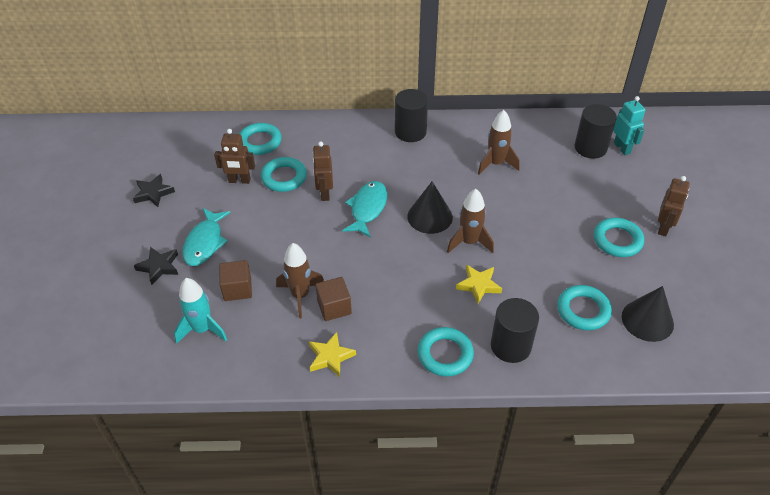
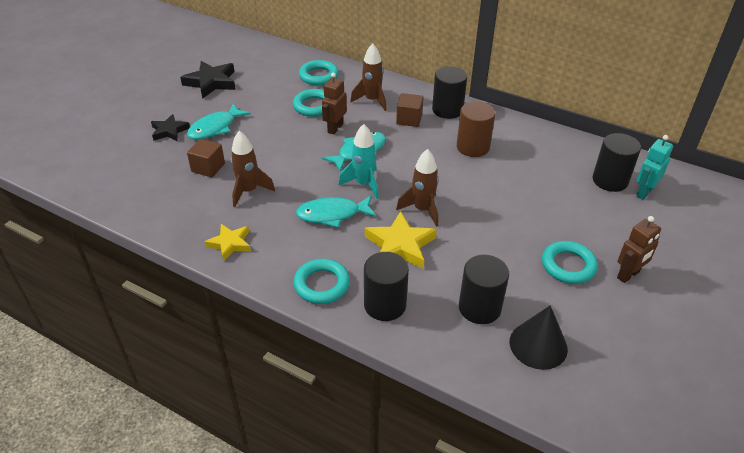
camera: 30 degrees right, 5 degrees down
black star [133,174,175,207] -> black star [180,61,236,99], size x1.57
turquoise rocket [174,278,227,344] -> turquoise rocket moved to [338,124,379,199]
brown robot [214,129,255,184] -> none
brown cube [315,277,352,321] -> brown cube moved to [396,93,424,127]
black cone [407,181,453,234] -> none
yellow star [456,265,502,304] -> yellow star [365,211,437,269], size x1.57
brown rocket [478,110,520,175] -> brown rocket moved to [350,43,387,111]
turquoise ring [557,285,612,330] -> black cylinder [459,255,509,324]
turquoise robot [613,96,645,155] -> turquoise robot turned 150 degrees counterclockwise [636,135,673,200]
none -> turquoise fish [296,196,376,228]
none -> brown cylinder [457,101,495,157]

